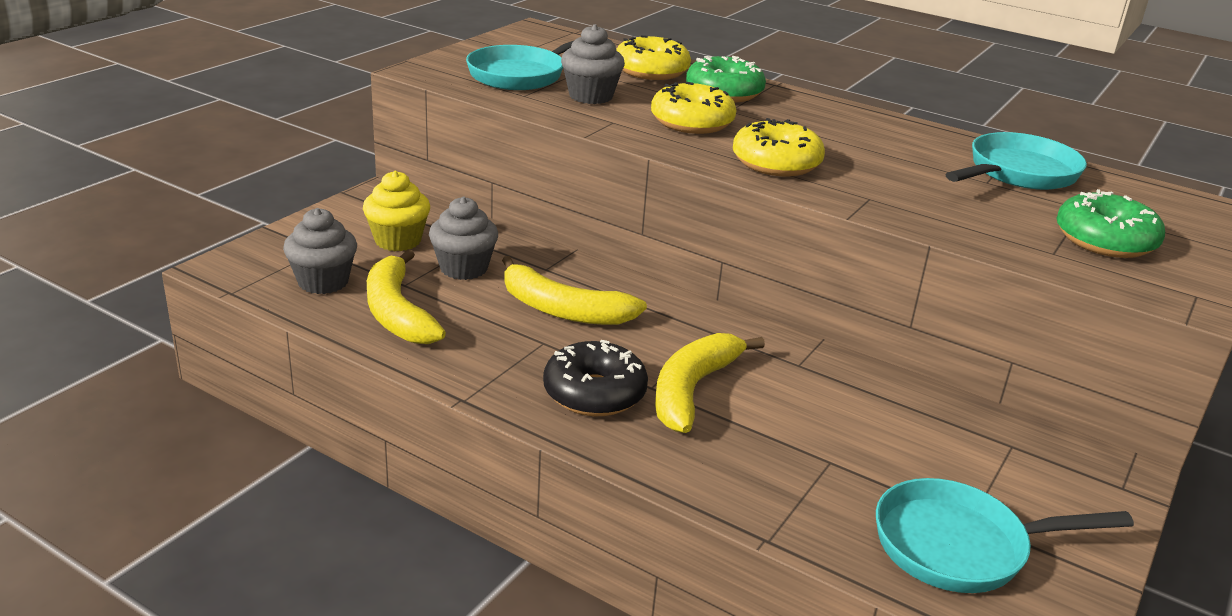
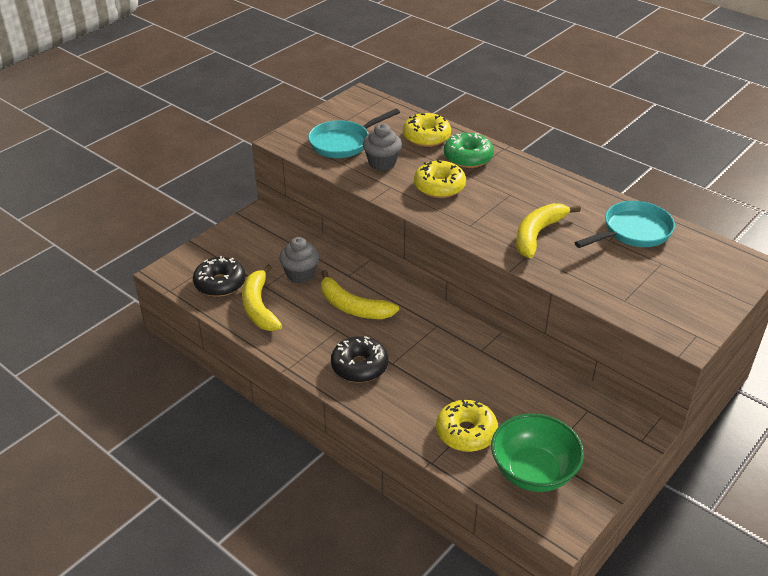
camera: 10 degrees right, 10 degrees up
grey cupcake [283,208,357,294] -> black donut [193,256,246,297]
yellow cupcake [363,171,430,251] -> none
yellow banana [655,333,765,433] -> yellow banana moved to [516,203,581,258]
yellow donut [733,118,825,177] -> yellow donut moved to [436,400,498,452]
turquoise pan [876,478,1134,593] -> green bowl [491,414,584,492]
green donut [1056,189,1165,258] -> none

